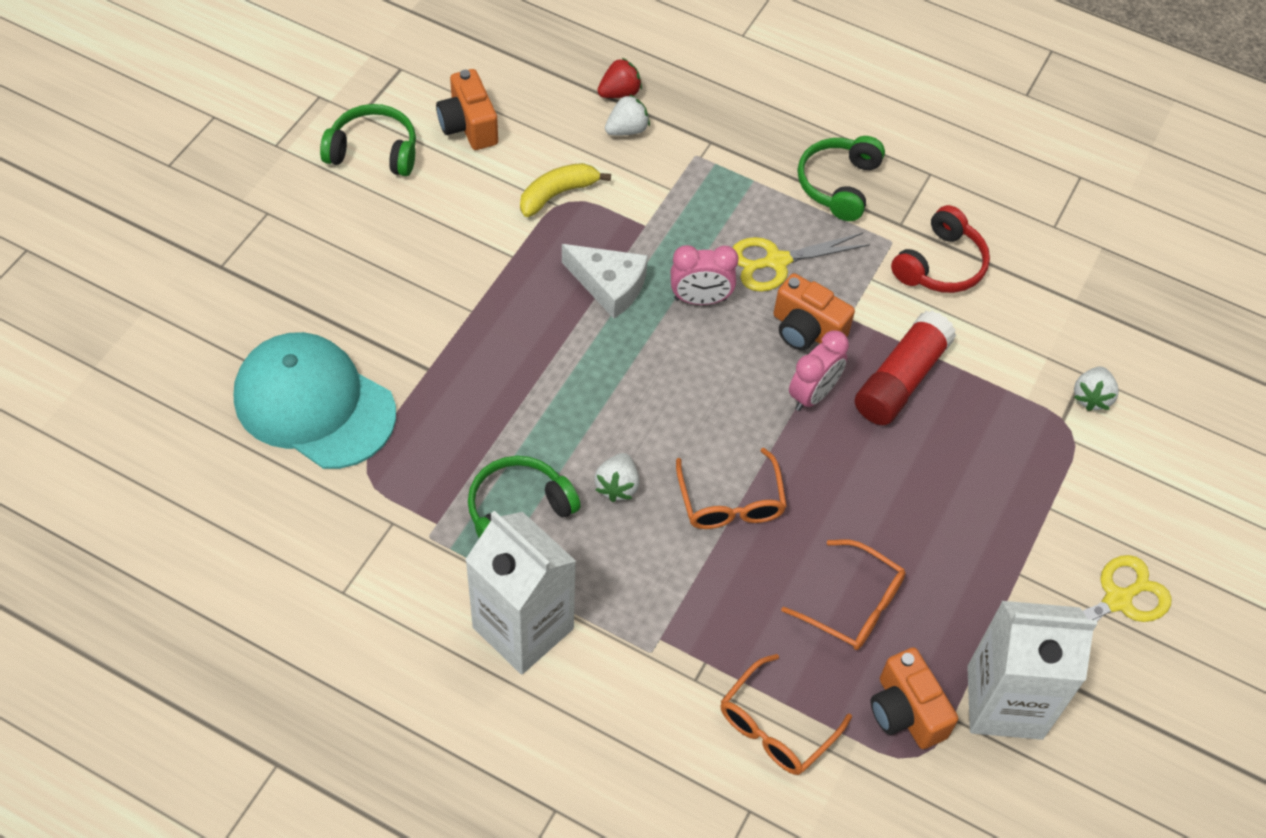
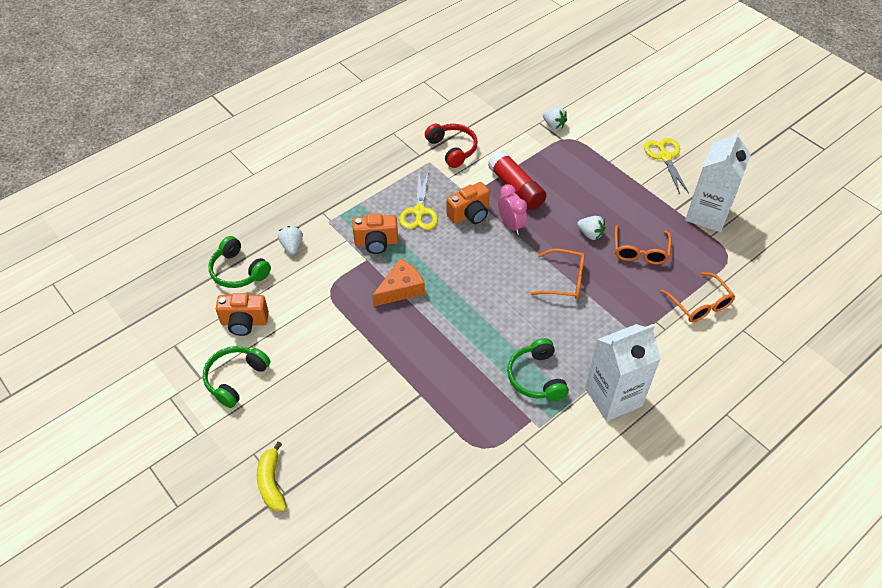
camera: 65 degrees left, 5 degrees down
turquoise cap [234,332,396,469] -> none
yellow banana [520,163,611,217] -> yellow banana moved to [257,442,287,512]
white cheese [562,244,648,319] -> orange cheese [372,259,425,306]
white strawberry [594,453,639,502] -> white strawberry moved to [577,216,606,240]
red strawberry [597,58,642,98] -> none
pink clock [670,245,739,305] -> none
orange glasses [781,539,906,650] -> orange glasses turned 135 degrees clockwise [615,225,672,264]
green headphones [798,136,885,221] -> green headphones moved to [208,236,271,288]
orange camera [870,647,958,749] -> orange camera moved to [353,213,398,254]

